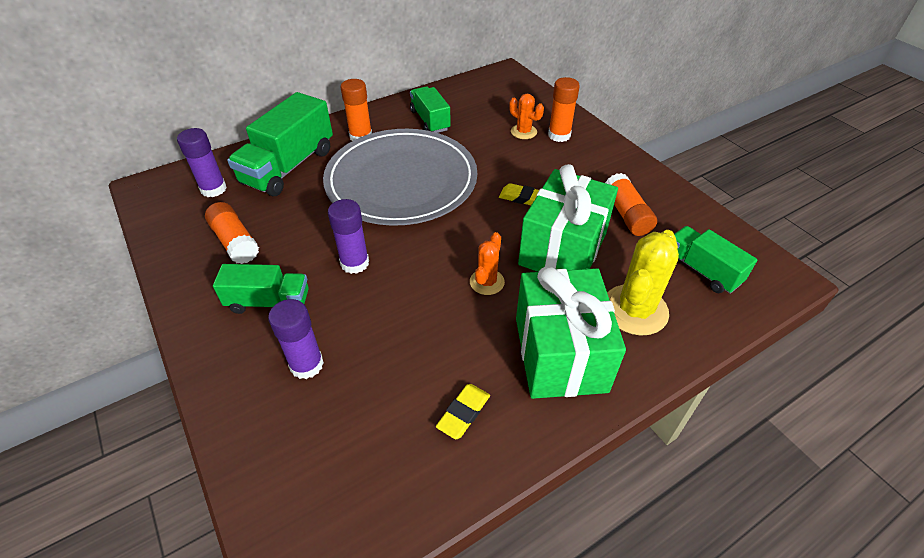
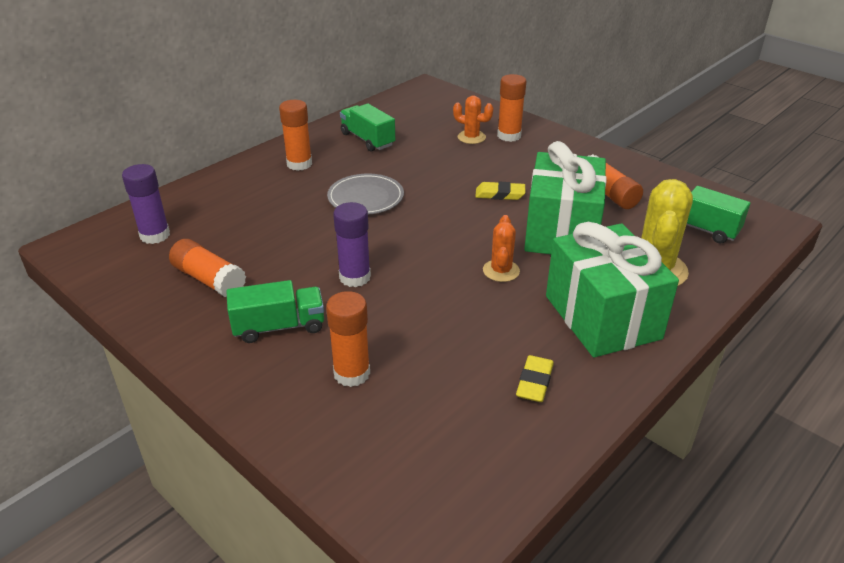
camera: 15 degrees left, 10 degrees down
green truck [227,92,333,196] -> none
purple glue stick [268,299,324,379] -> orange glue stick [326,291,370,387]
grey plate [323,129,477,226] -> grey plate [327,174,404,214], size x0.46

